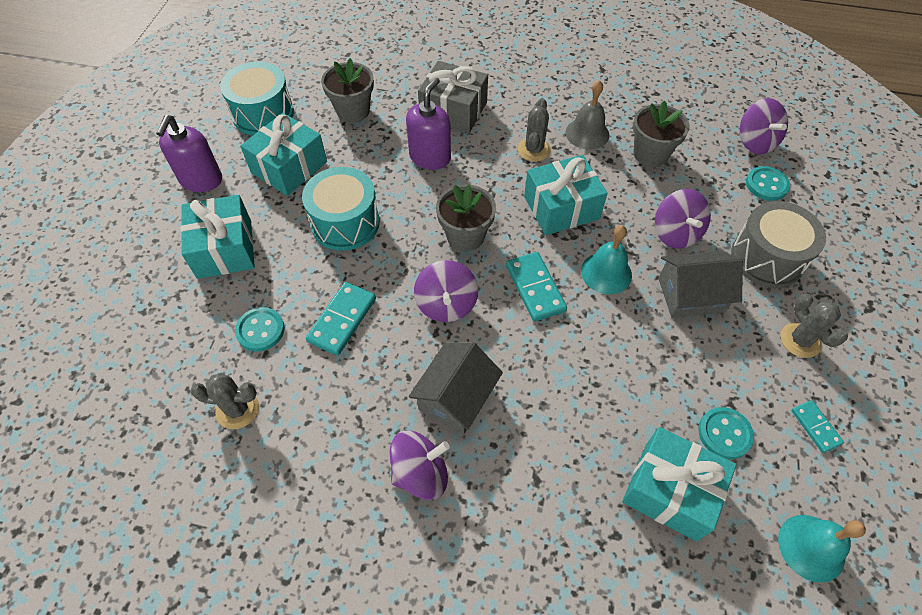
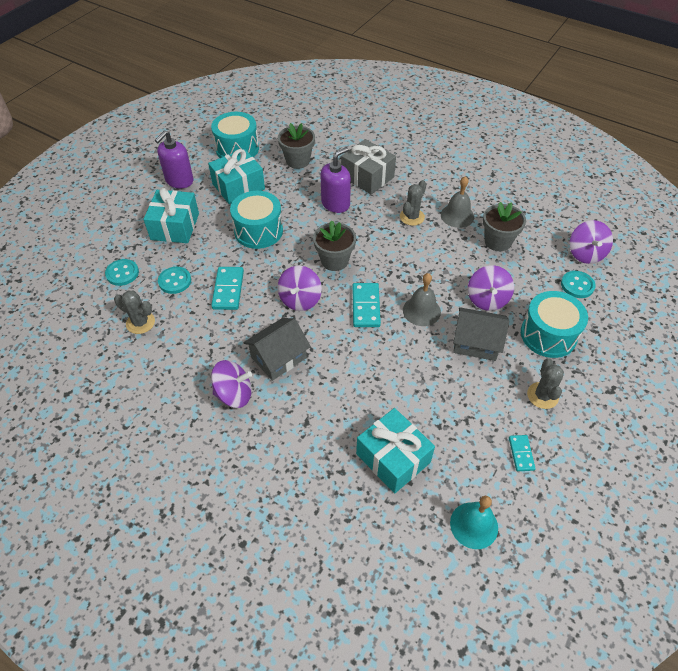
camera: 20 degrees right, 5 degrees down
turquoise domino [306,282,376,356] -> turquoise domino turned 45 degrees counterclockwise [211,267,244,310]
turquoise gift [524,155,608,235] -> none
turquoise bell [581,225,632,294] -> grey bell [403,273,441,326]
turquoise button [698,407,754,459] -> turquoise button moved to [105,259,139,286]
grey drum [731,201,826,288] -> turquoise drum [521,291,588,358]

